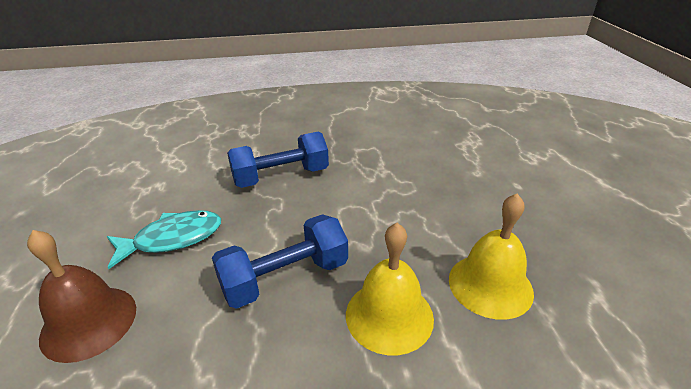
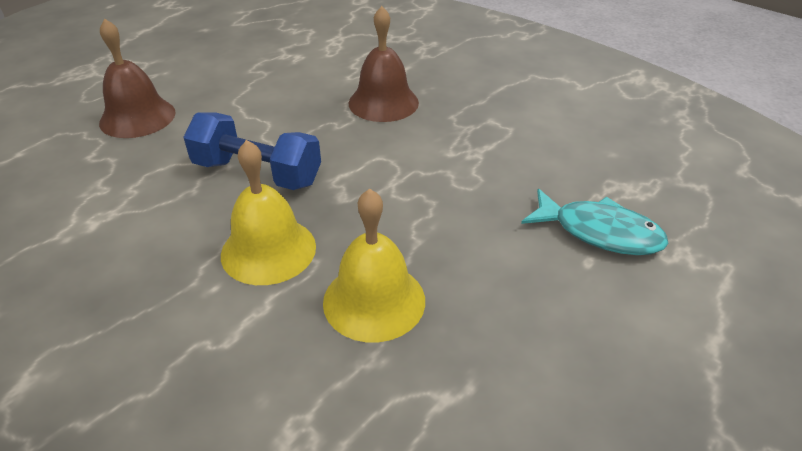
camera: 50 degrees right, 5 degrees up
turquoise fish [107,210,221,269] -> turquoise fish moved to [521,189,669,255]
blue dumbbell [227,132,329,188] -> brown bell [349,6,419,122]

